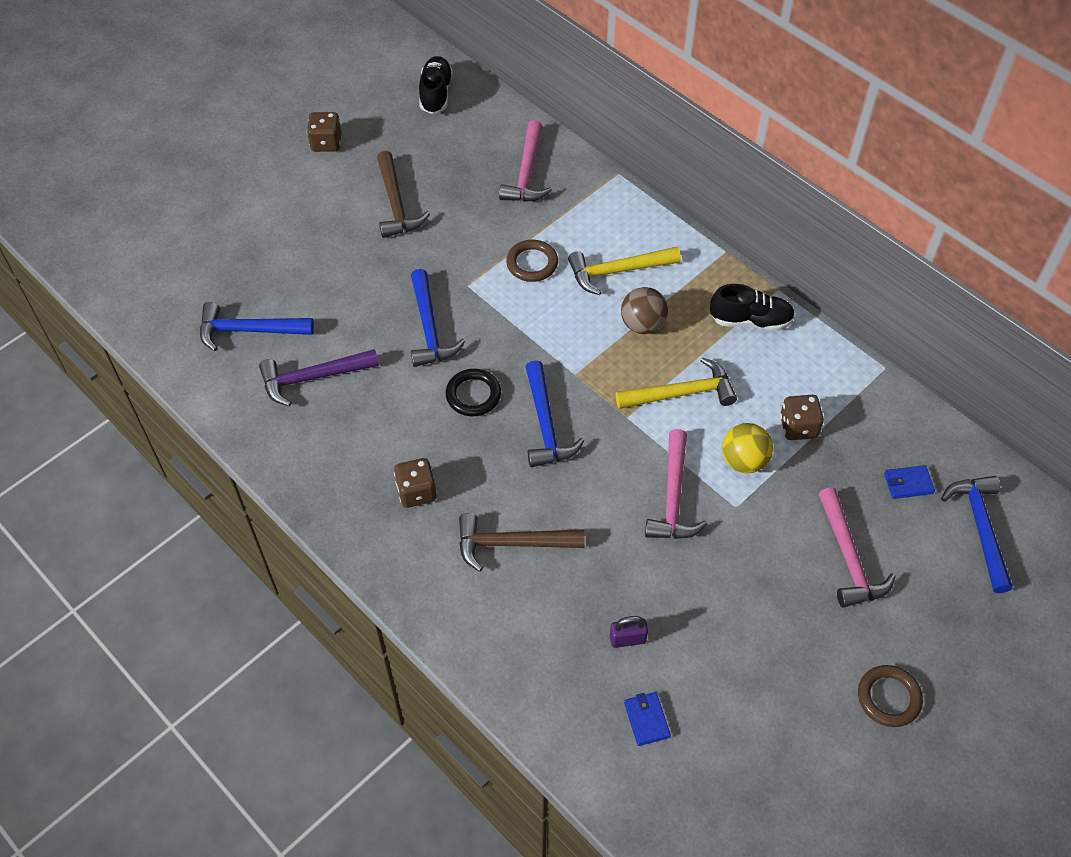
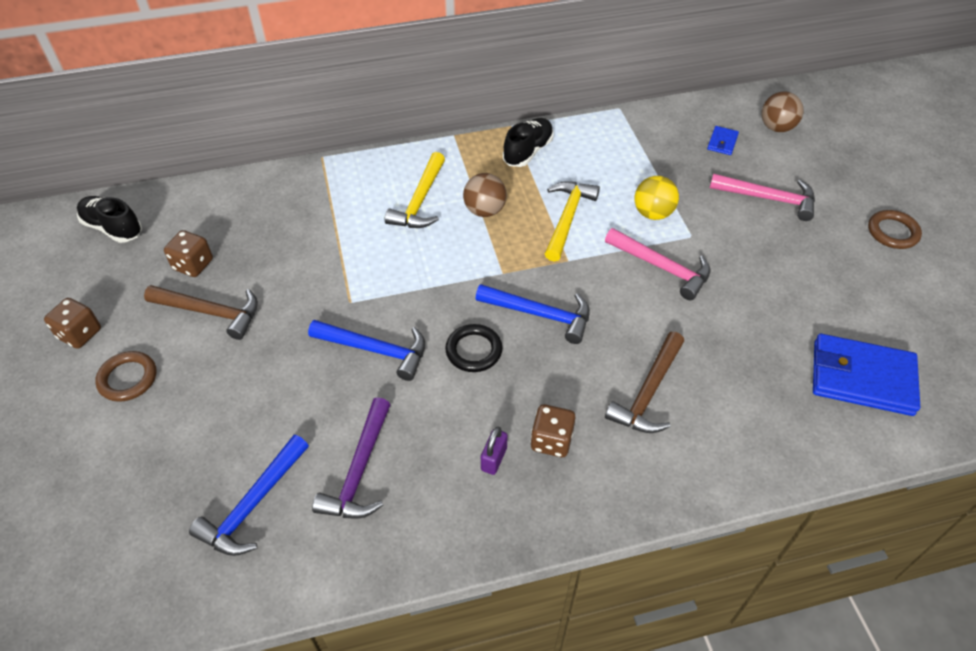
camera: 60 degrees left, 5 degrees down
pink hammer [499,120,552,202] -> none
brown ring [506,240,558,282] -> brown ring moved to [95,351,156,402]
purple padlock [610,616,648,648] -> purple padlock moved to [481,427,508,475]
blue wallet [624,692,671,746] -> blue wallet [813,334,920,416], size x2.25
brown dice [780,395,824,440] -> brown dice moved to [164,230,213,277]
blue hammer [941,476,1013,593] -> brown ball [761,91,804,132]

